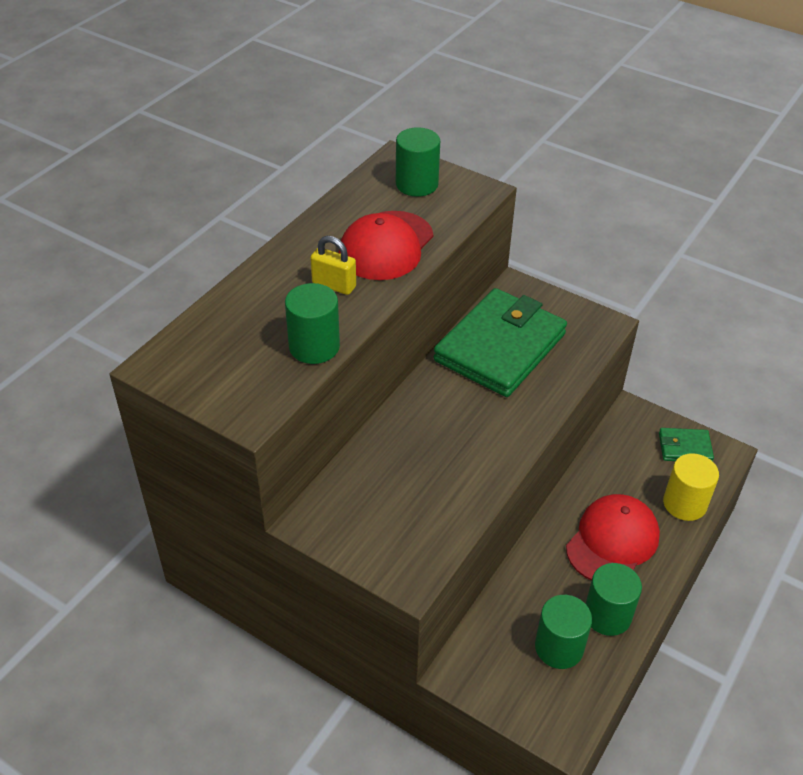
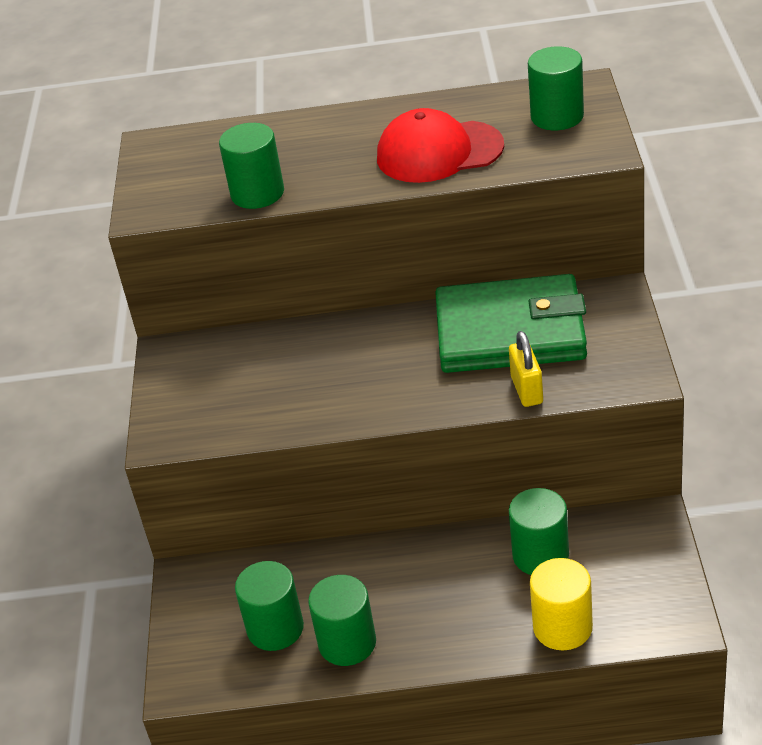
camera: 60 degrees right, 5 degrees down
yellow padlock [310,236,356,295] -> yellow padlock moved to [509,331,543,407]
red cap [566,494,660,581] -> none
green wallet [659,428,714,461] -> none
none -> green cylinder [509,488,569,575]

